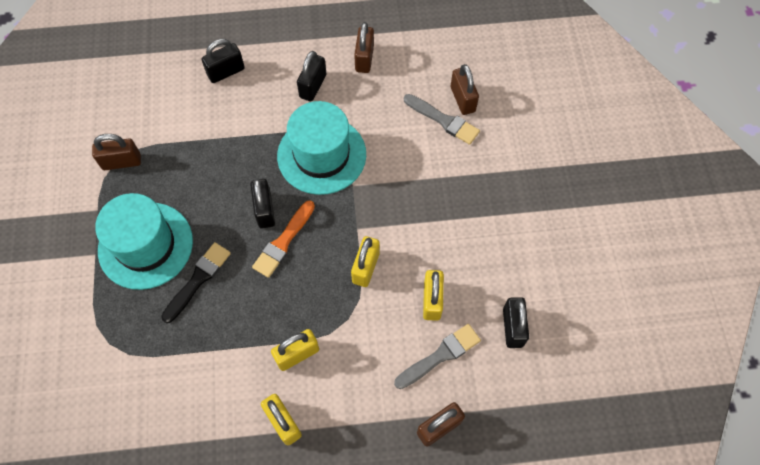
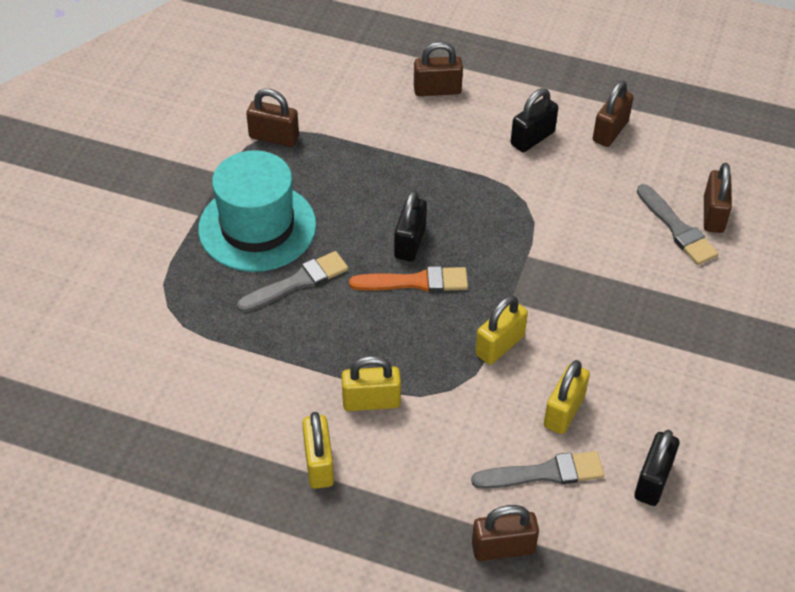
camera: 25 degrees right, 15 degrees down
black brush [161,242,231,323] -> grey brush [237,251,348,312]
black padlock [201,39,245,83] -> brown padlock [414,42,463,96]
orange brush [252,200,315,278] -> orange brush turned 150 degrees counterclockwise [349,266,468,292]
turquoise hat [277,101,366,195] -> none

